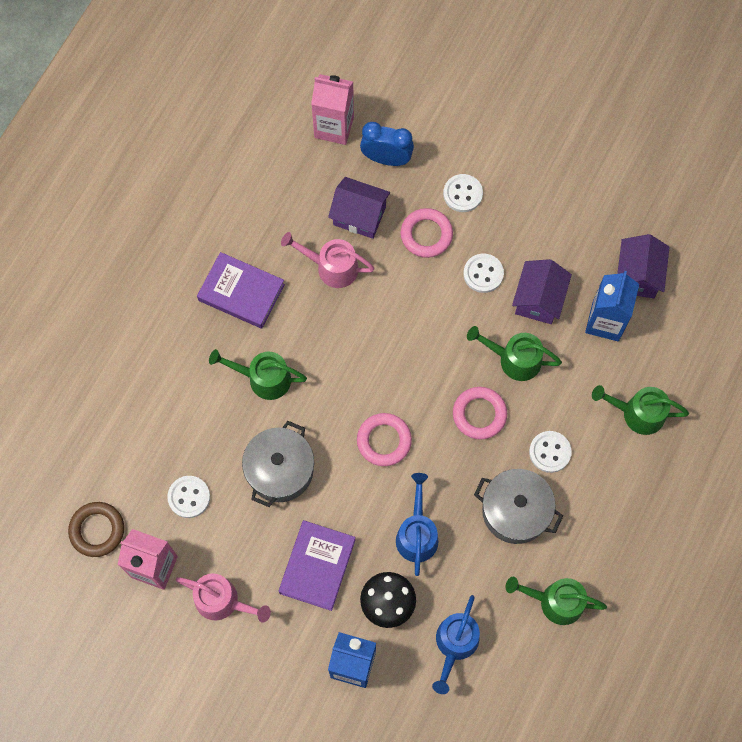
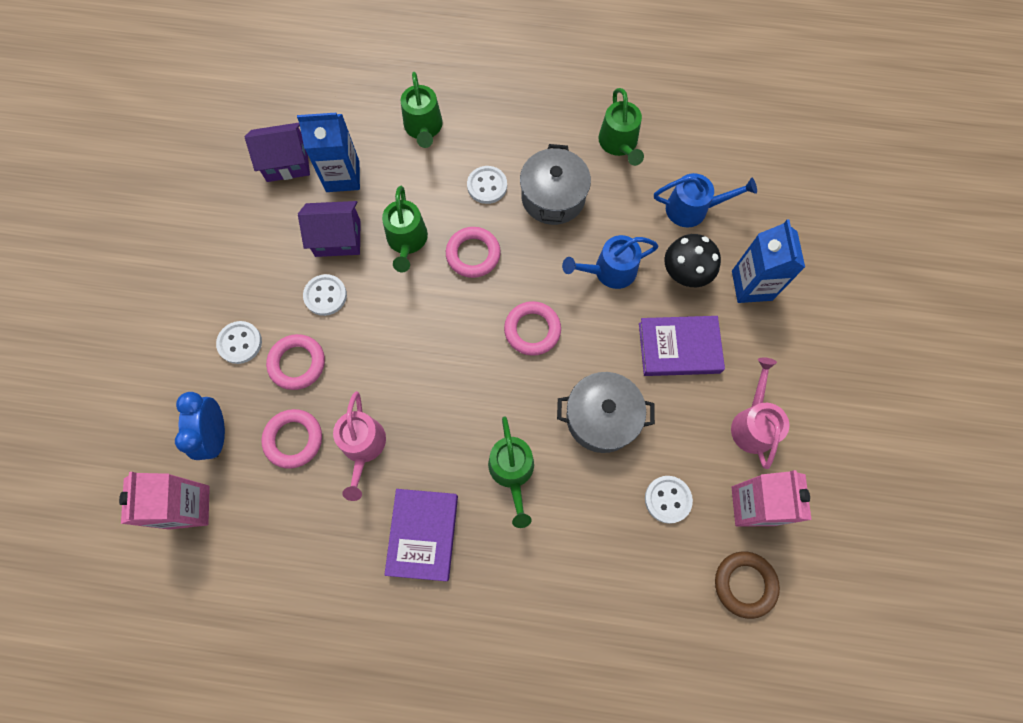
camera: 110 degrees left, 0 degrees up
purple house [328,177,390,239] -> pink ring [261,409,322,469]

